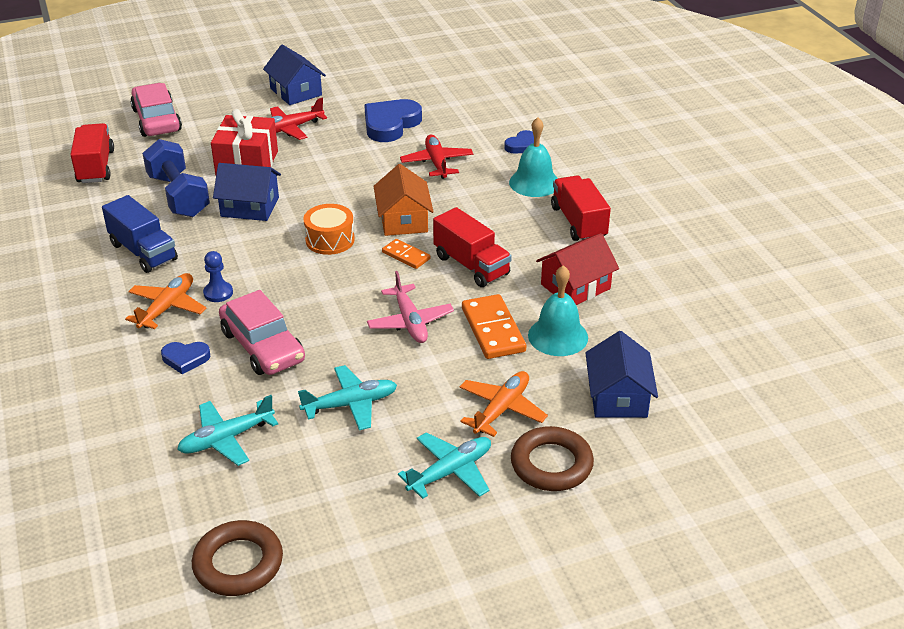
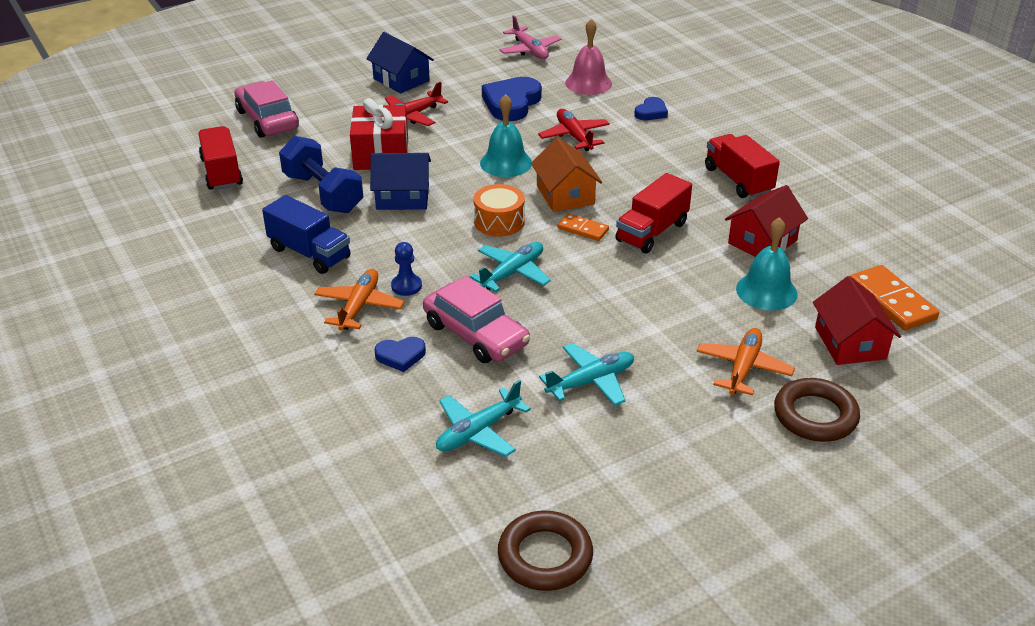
camera: 10 degrees left, 0 degrees up
pink plane [367,271,454,343] -> pink plane moved to [500,15,561,59]
turquoise plane [398,432,491,499] -> turquoise plane moved to [469,242,551,292]
red truck [433,207,512,287] -> red truck turned 90 degrees clockwise [615,173,692,254]
orange domino [462,294,526,359] -> orange domino moved to [850,265,939,330]
turquoise bell [509,117,558,197] -> turquoise bell moved to [480,94,532,177]
blue house [585,331,658,418] -> red house [813,276,901,365]
none -> pink bell [565,19,612,95]

